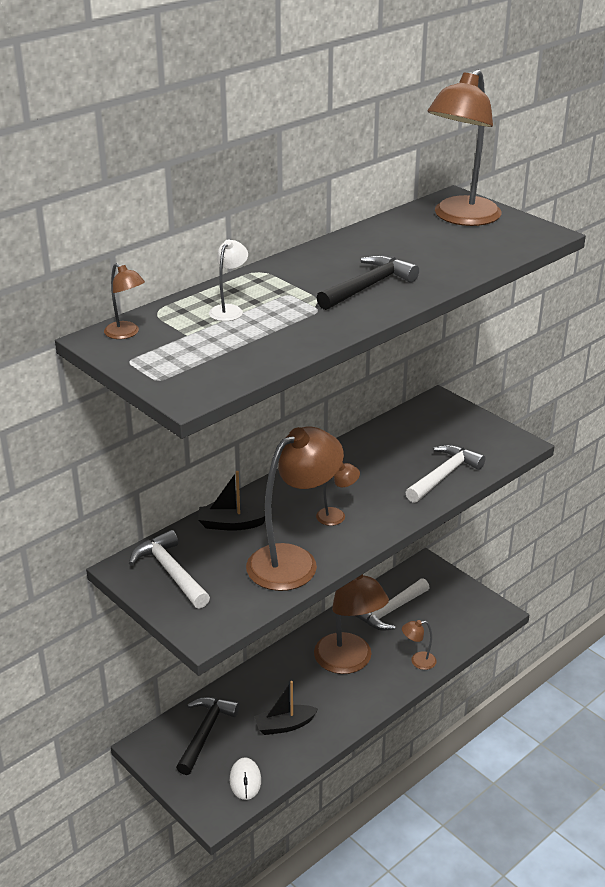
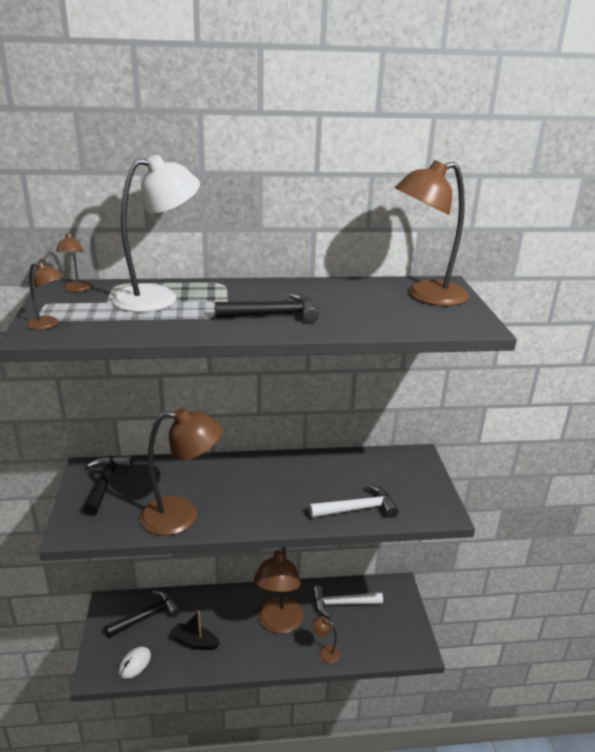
camera: 35 degrees right, 5 degrees down
white hammer [129,530,210,609] -> black hammer [83,455,133,516]
black boat [198,471,265,531] -> none
white lamp [209,239,248,321] -> white lamp [112,154,200,312], size x2.30
brown lamp [316,463,360,526] -> brown lamp moved to [27,262,62,330]

